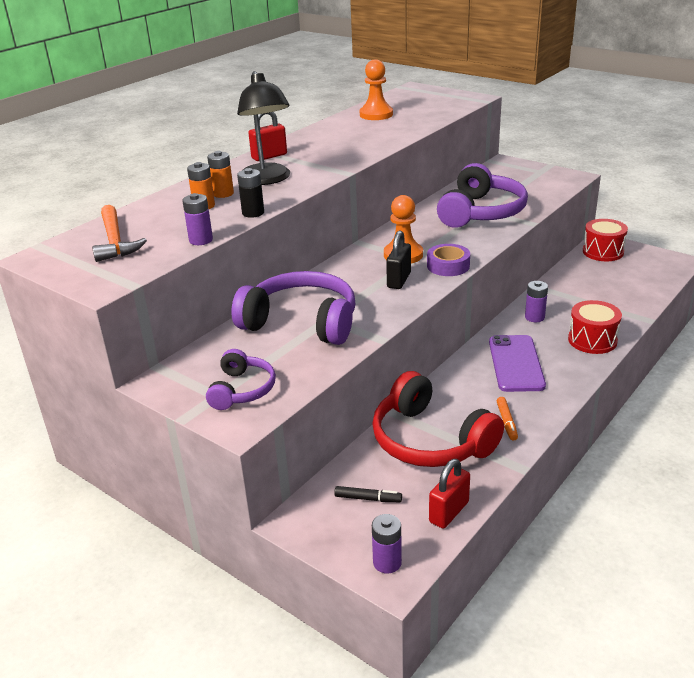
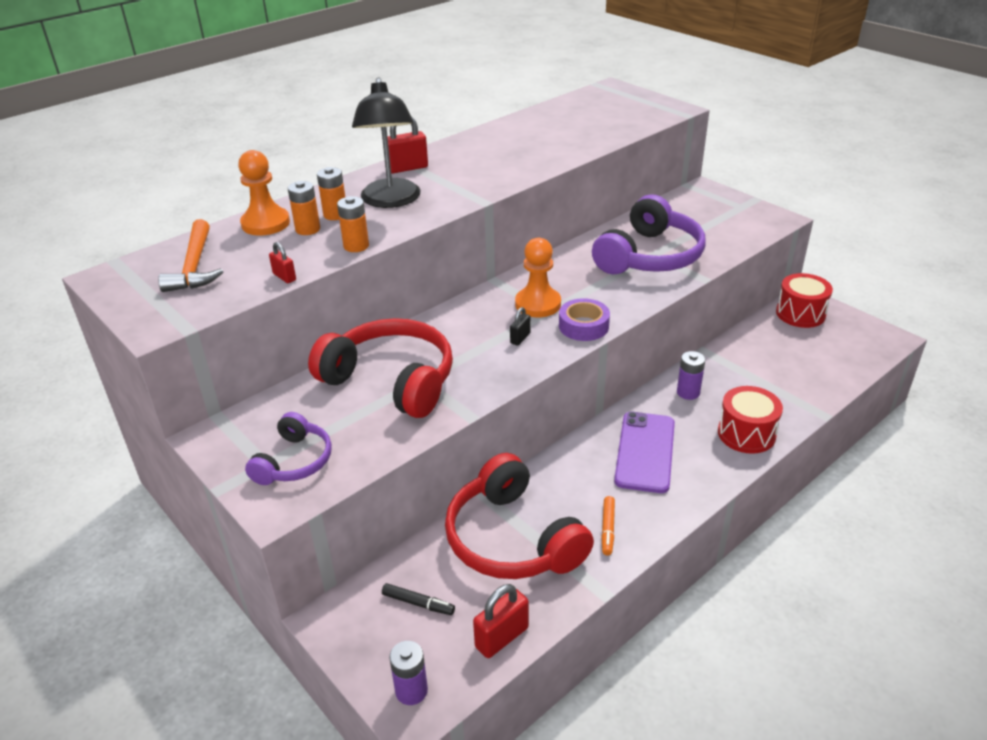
camera: 10 degrees right, 5 degrees up
purple battery [182,193,213,245] -> red padlock [269,242,296,283]
purple headphones [231,271,355,345] -> red headphones [308,318,453,418]
black battery [237,168,264,218] -> orange battery [337,196,369,252]
orange pawn [360,59,393,120] -> orange pawn moved to [238,150,290,236]
black padlock [386,231,411,289] -> black padlock [510,307,531,346], size x0.58

